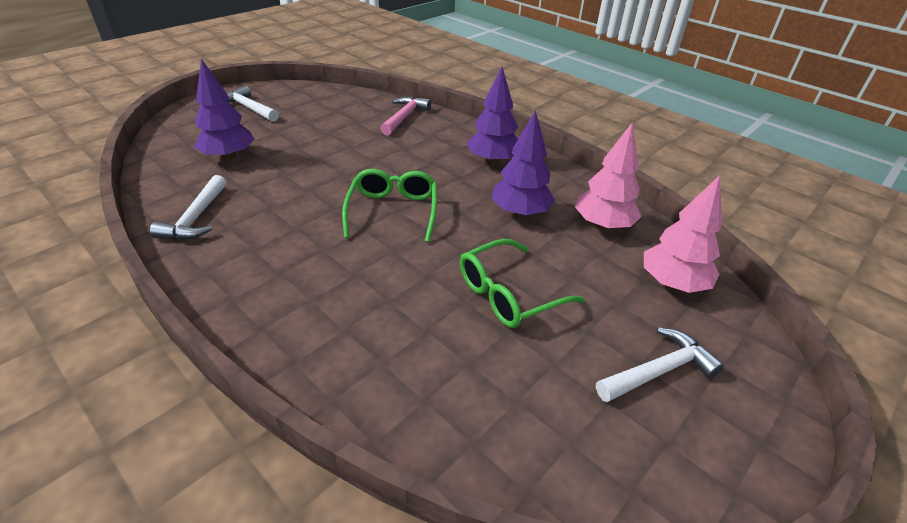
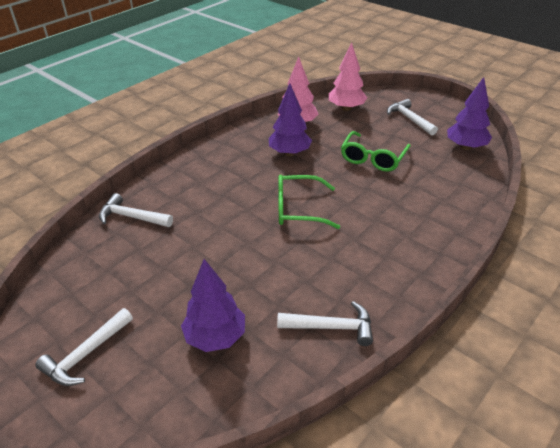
camera: 90 degrees left, 0 degrees up
pink hammer [380,97,431,135] -> white hammer [99,193,173,227]
green glasses [460,239,585,328] -> green glasses turned 60 degrees clockwise [341,131,411,172]
purple tree [467,67,518,164] -> purple tree moved to [447,77,492,150]

